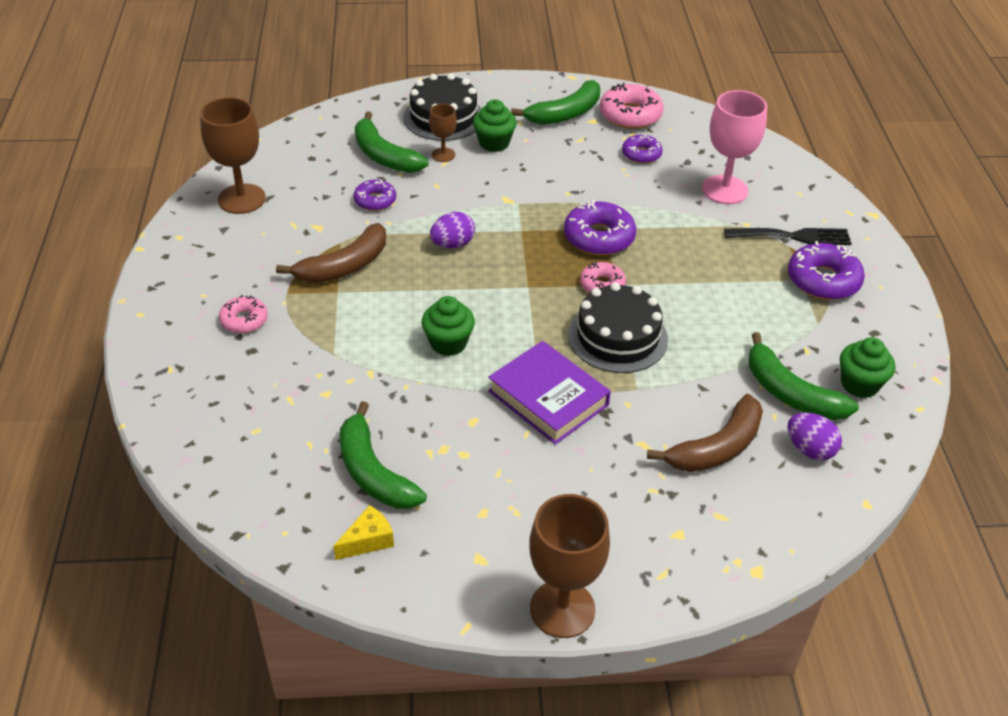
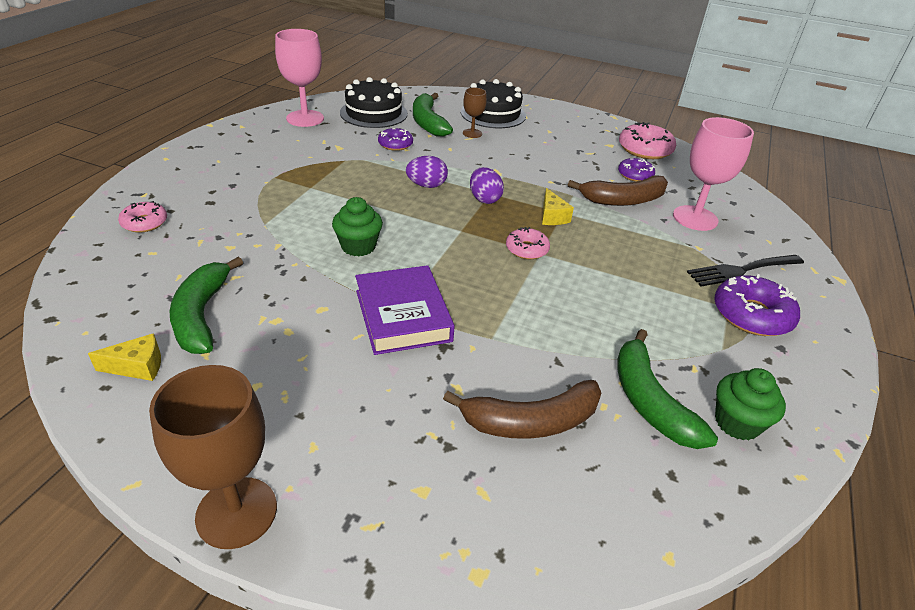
camera: 25 degrees right, 5 degrees down
brown goblet [200,97,266,214] -> pink goblet [275,29,324,127]
pink donut [219,295,268,333] -> pink donut moved to [118,201,167,232]
brown banana [276,223,386,283] -> brown banana moved to [568,175,668,206]
green cupcake [473,100,517,152] -> none
green banana [511,80,600,125] -> none
purple donut [564,200,636,255] -> yellow cheese [542,188,574,225]
black cake [568,283,668,373] -> black cake moved to [340,77,408,128]
black fork [724,228,852,245] -> black fork turned 135 degrees clockwise [687,255,804,286]
purple egg [788,413,842,460] -> purple egg moved to [470,167,504,204]

